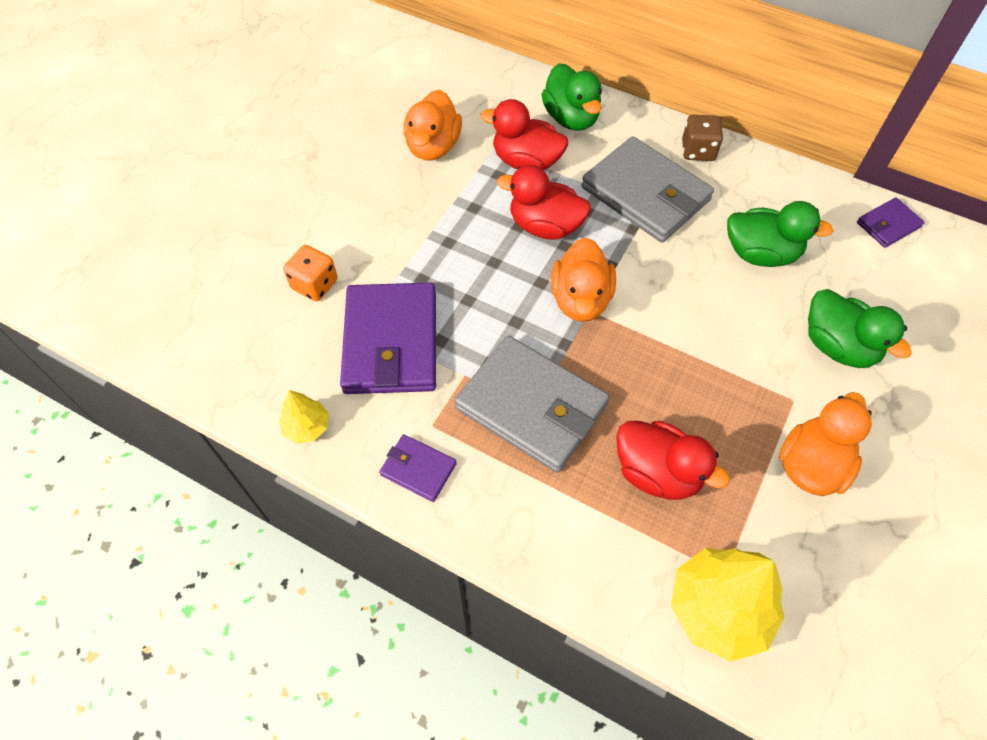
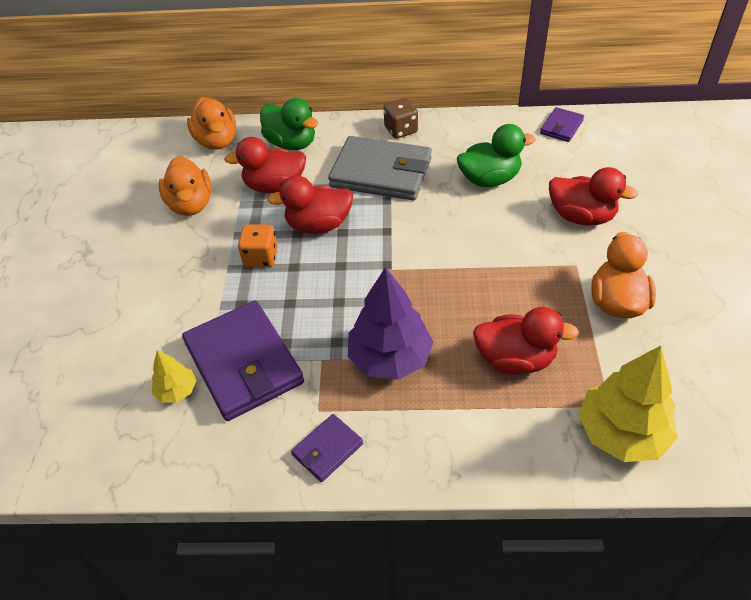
camera: 25 degrees left, 10 degrees down
yellow tree [279,390,329,444] -> yellow tree moved to [152,350,196,403]
orange dice [283,245,338,301] -> orange dice moved to [238,224,278,267]
purple wallet [379,434,457,502] -> purple wallet turned 45 degrees counterclockwise [291,414,363,482]
grey wallet [454,336,609,473] -> purple tree [348,267,434,380]
orange duck [551,237,616,322] -> orange duck moved to [187,97,236,150]
green duck [808,289,912,368] -> red duck [549,167,638,226]

